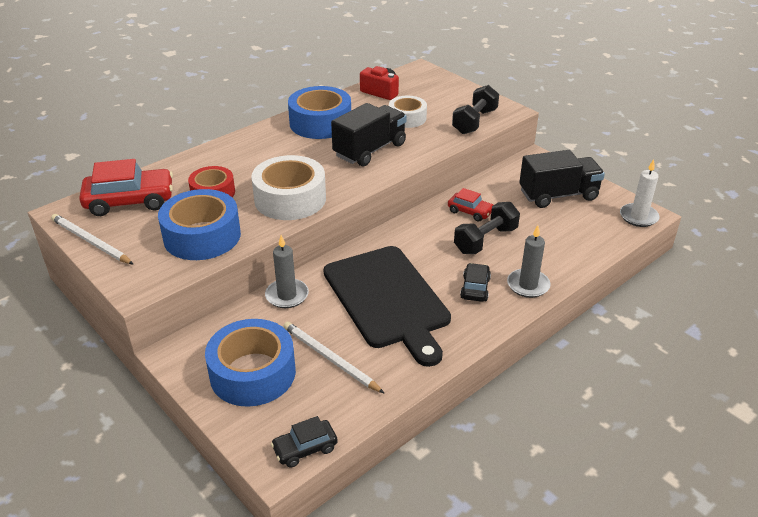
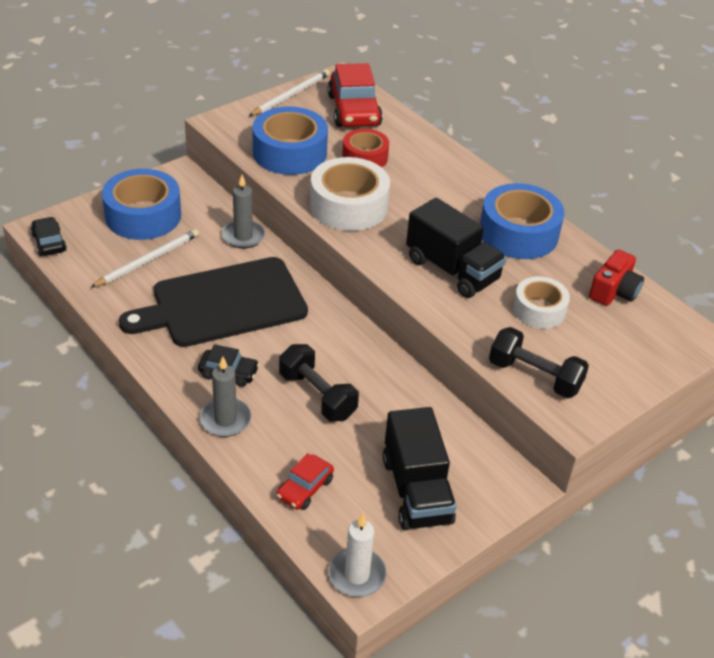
camera: 90 degrees right, 5 degrees up
red car [448,188,493,222] -> red car moved to [276,453,334,510]

